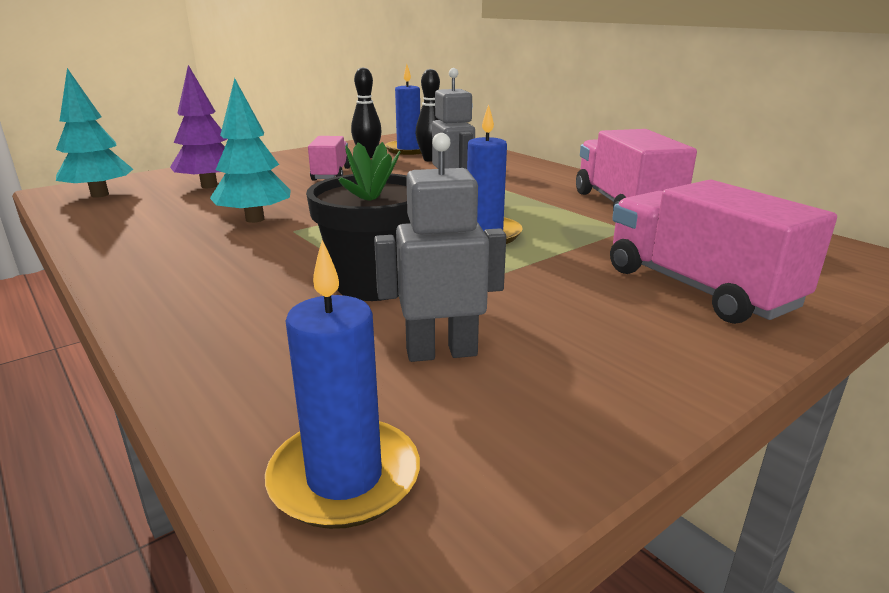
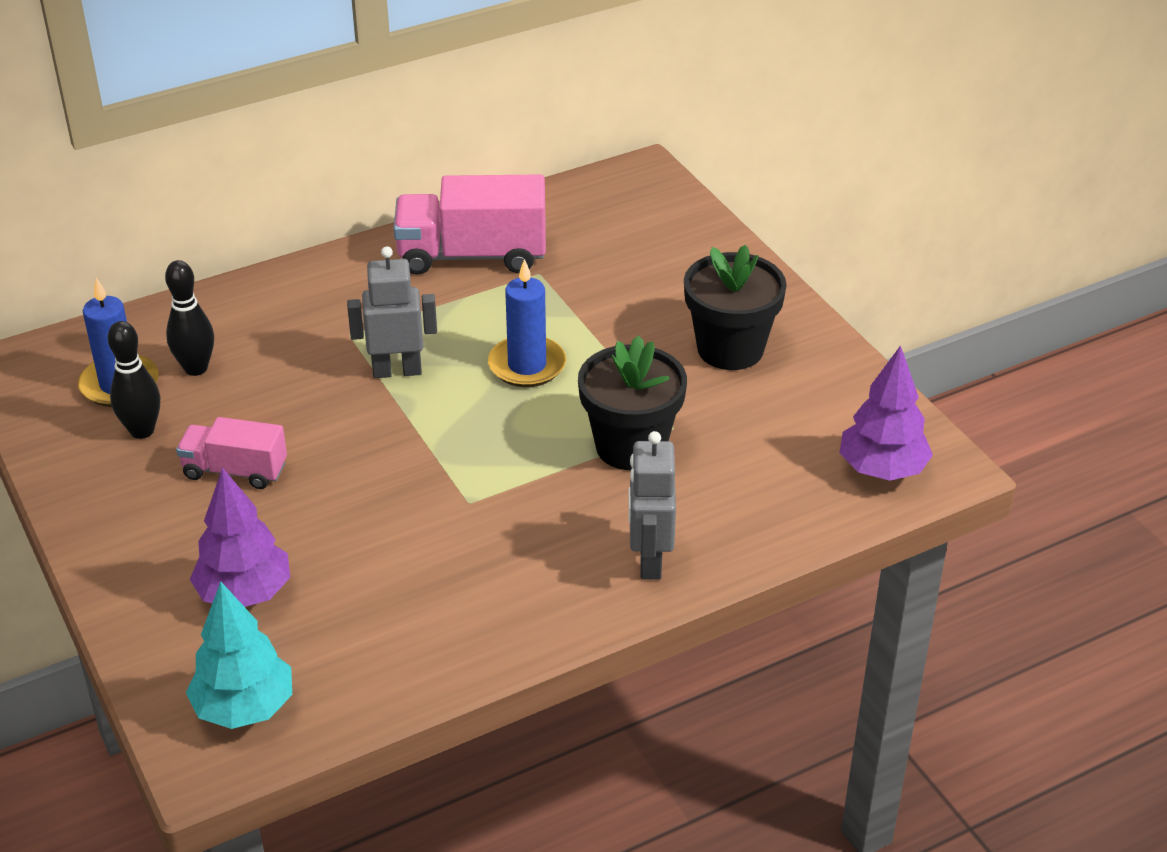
camera: 80 degrees left, 15 degrees up
turquoise tree [210,78,291,223] -> none
blue candle [265,240,420,529] -> purple tree [839,345,933,481]
grey robot [374,133,506,362] -> grey robot moved to [628,431,676,580]
pink truck [610,180,837,324] -> none
none -> black flower pot [684,245,787,370]

